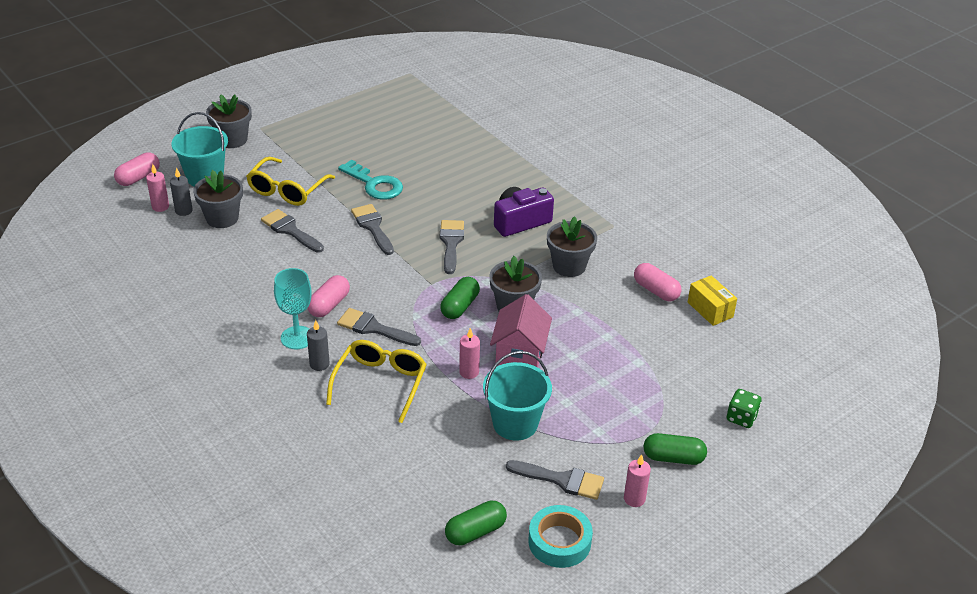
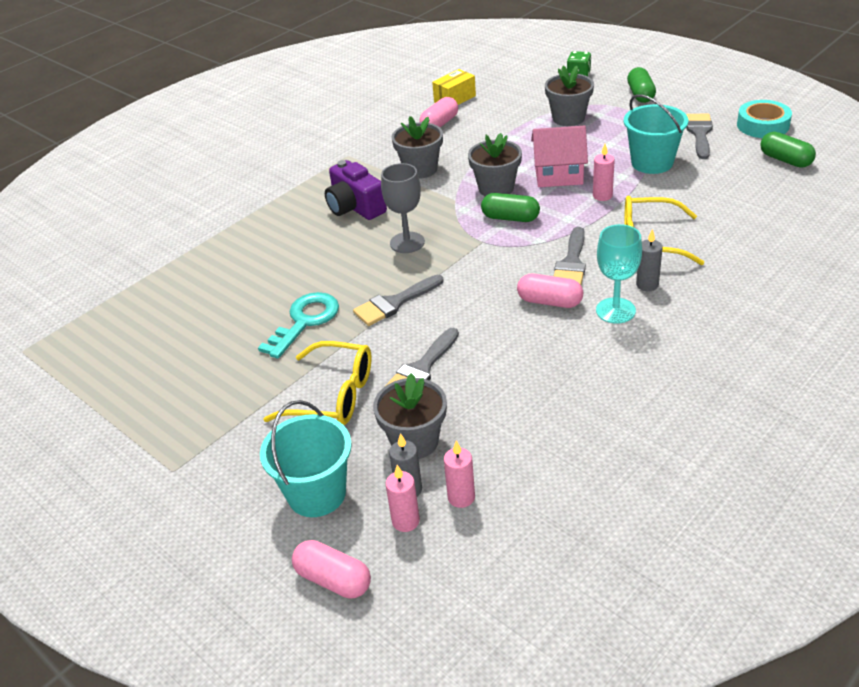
camera: 95 degrees left, 0 degrees up
grey flower pot [206,94,252,148] -> grey flower pot moved to [545,66,594,126]
grey brush [440,220,464,274] -> grey goblet [381,163,425,253]
pink candle [624,454,651,507] -> pink candle moved to [444,441,475,508]

